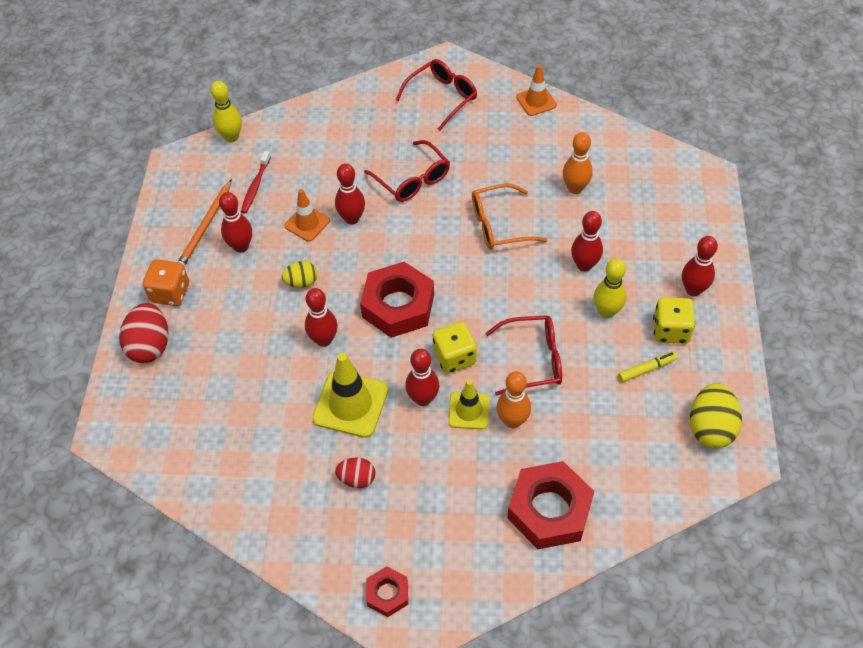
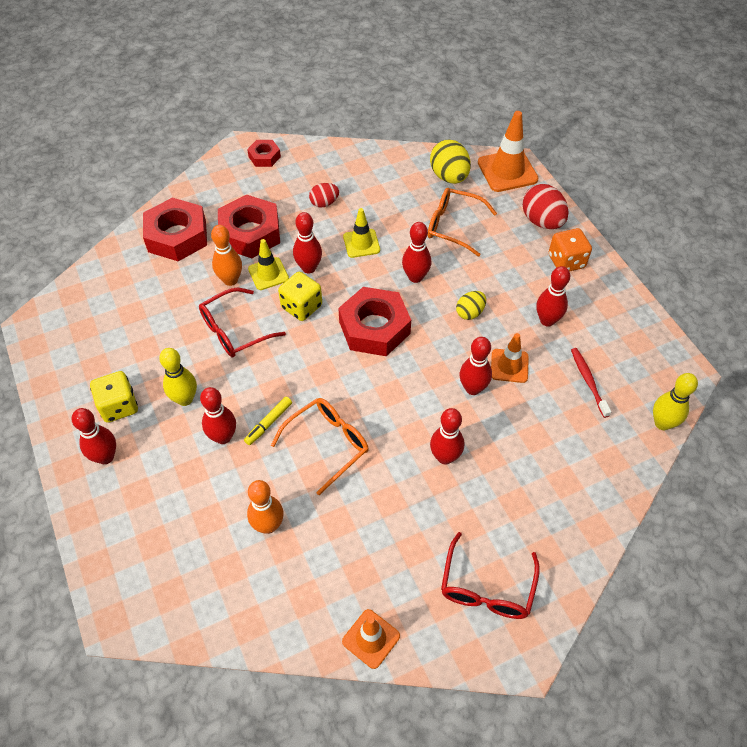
camera: 150 degrees right, 0 degrees up
orange pencil [178,179,232,266] -> none
yellow traffic cone [312,353,388,438] -> yellow traffic cone [343,208,380,258], size x0.62
red glasses [364,140,450,202] -> red bowling pin [430,408,464,465]
yellow marker [618,351,678,382] -> yellow marker moved to [244,397,292,445]
yellow egg [690,383,742,448] -> yellow egg moved to [430,139,471,184]
none -> red nut [218,194,280,258]
none -> orange glasses [428,188,497,257]
none -> orange traffic cone [478,111,538,192]

